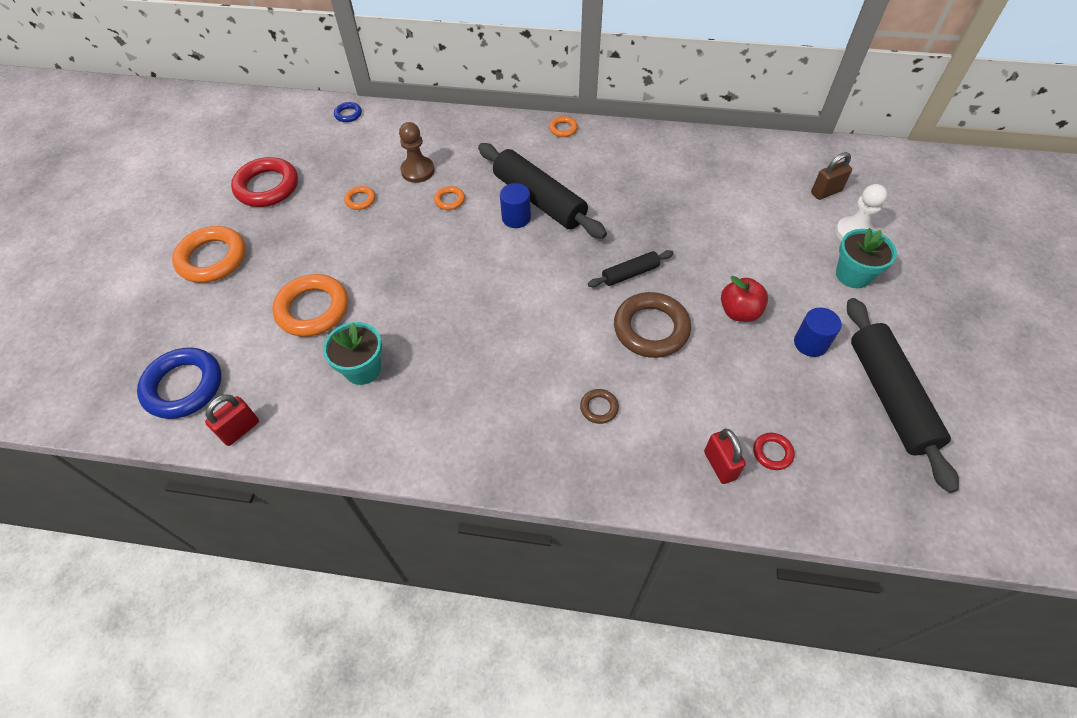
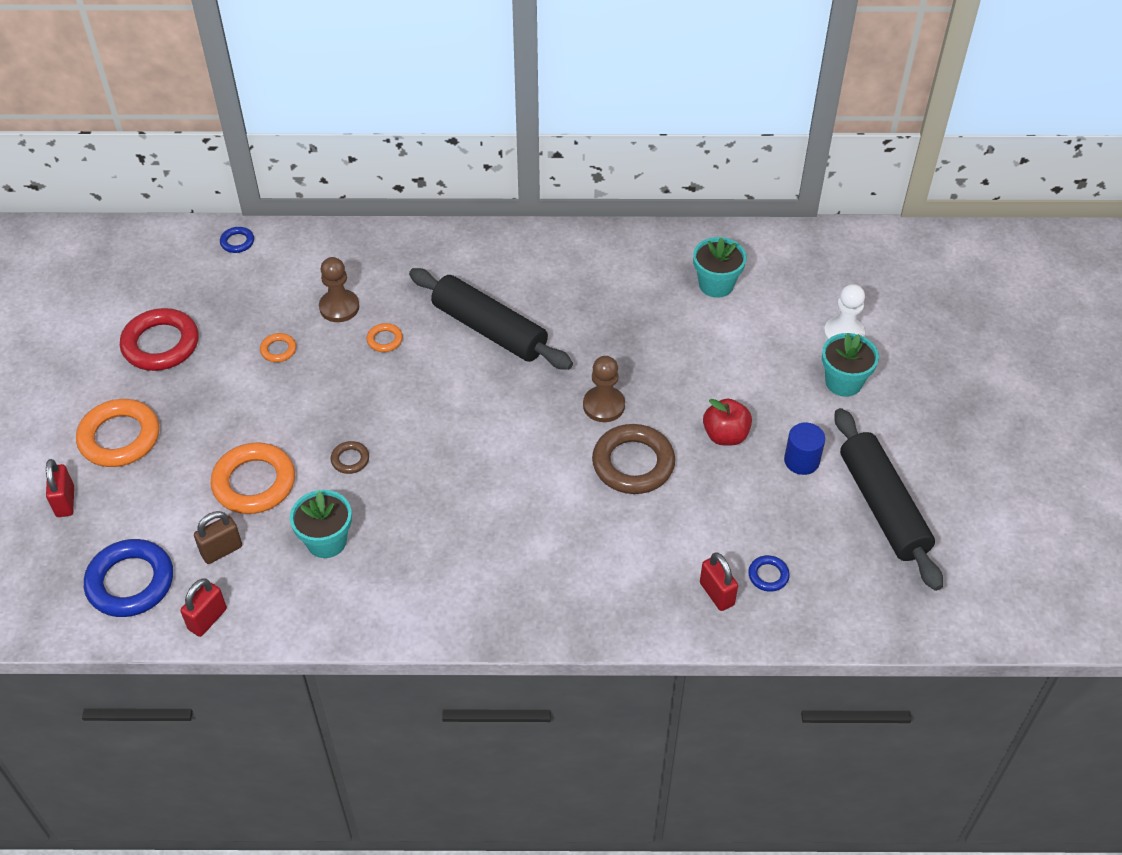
camera: 10 degrees left, 5 degrees down
blue cylinder [500,183,531,228] -> none
orange ring [549,116,578,137] -> none
brown ring [580,389,619,424] -> brown ring moved to [331,441,369,474]
black rolling pin [588,250,674,287] -> brown pawn [583,356,625,422]
red ring [753,433,795,470] -> blue ring [748,555,790,592]
brown padlock [811,152,852,200] -> brown padlock moved to [194,511,242,564]
none -> red padlock [46,459,74,517]
none -> turquoise flower pot [693,237,747,298]

